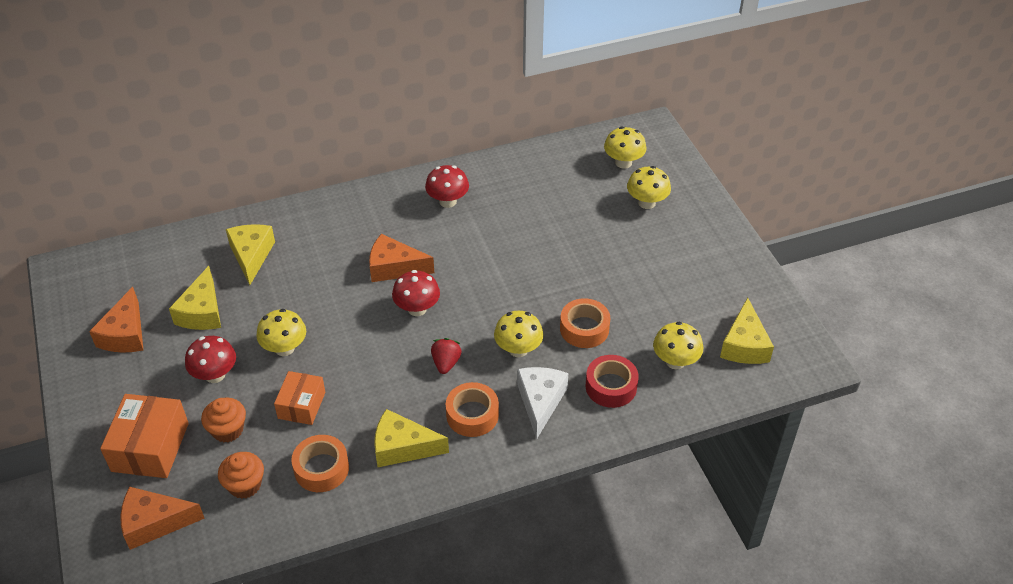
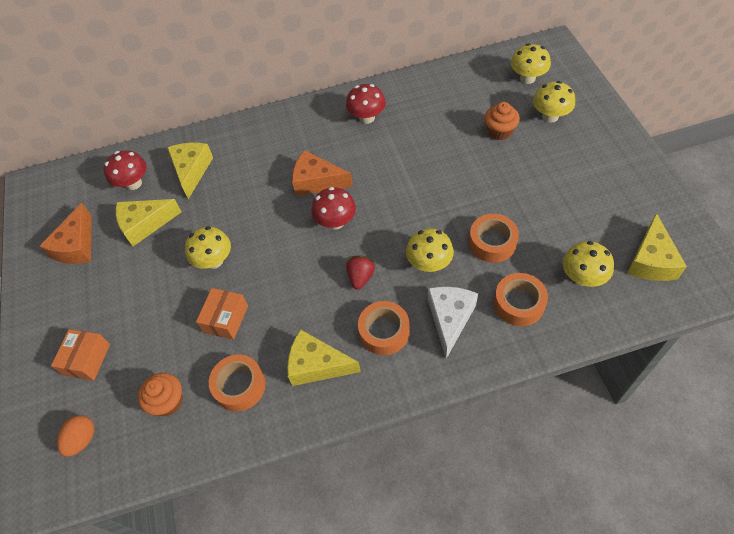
camera: 10 degrees right, 10 degrees up
orange box [100,394,189,478] -> orange box [51,329,110,381], size x0.64
orange cheese [120,487,205,550] -> orange egg [57,415,94,457]
yellow cheese [169,266,221,330] -> yellow cheese turned 60 degrees clockwise [116,199,182,246]
red mushroom [185,336,236,383] -> red mushroom moved to [104,150,147,190]
orange cupcake [201,398,246,443] -> orange cupcake moved to [484,102,520,140]
red tape [585,355,639,408] -> orange tape [494,273,548,326]

